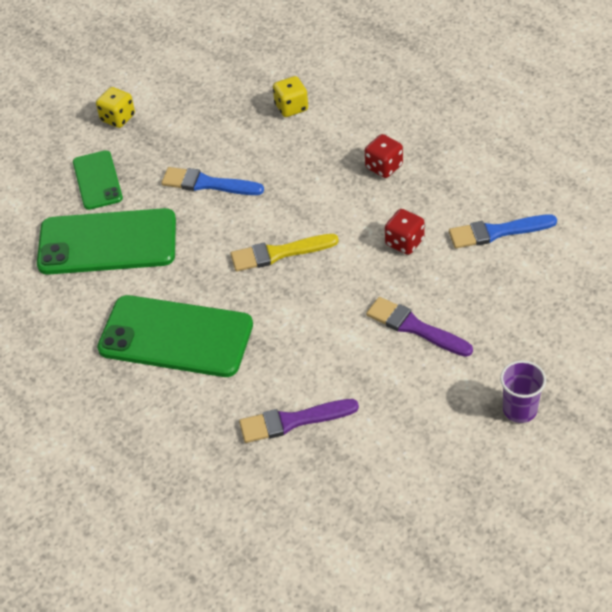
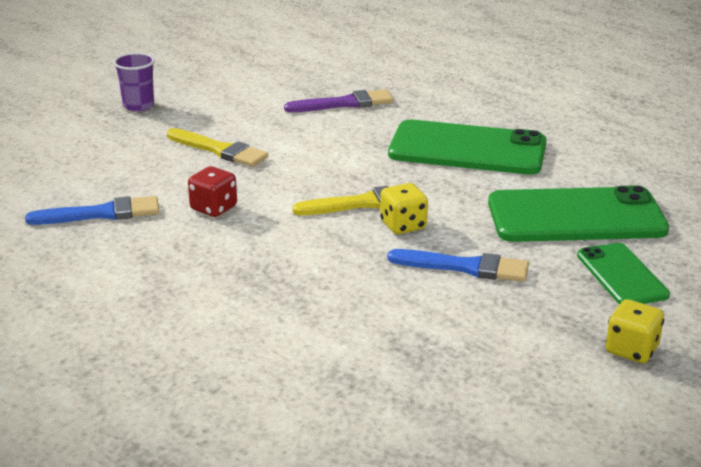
camera: 175 degrees right, 20 degrees down
yellow dice [273,76,308,117] -> yellow dice moved to [380,183,428,234]
red dice [365,134,403,178] -> none
purple brush [366,297,473,357] -> yellow brush [167,128,268,167]

